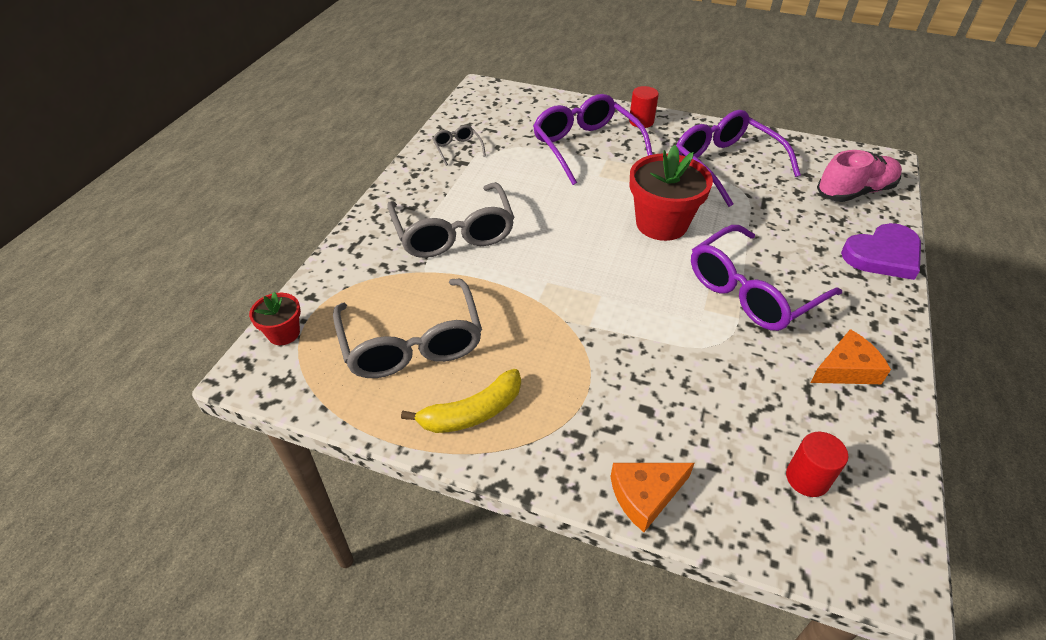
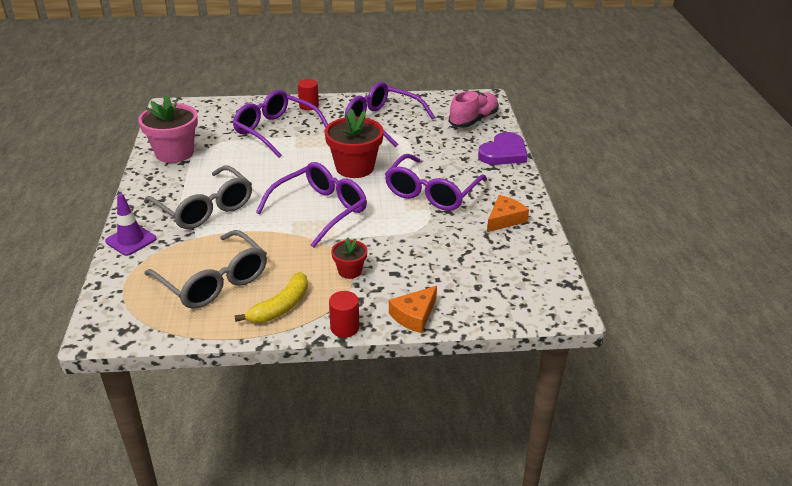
camera: 25 degrees left, 10 degrees down
red flower pot [249,292,301,345] -> red flower pot moved to [331,237,367,279]
grey glasses [433,125,486,166] -> pink flower pot [138,95,198,163]
red cylinder [786,432,848,497] -> red cylinder moved to [329,291,359,338]
none -> purple traffic cone [105,194,157,256]
none -> purple glasses [256,162,367,248]

